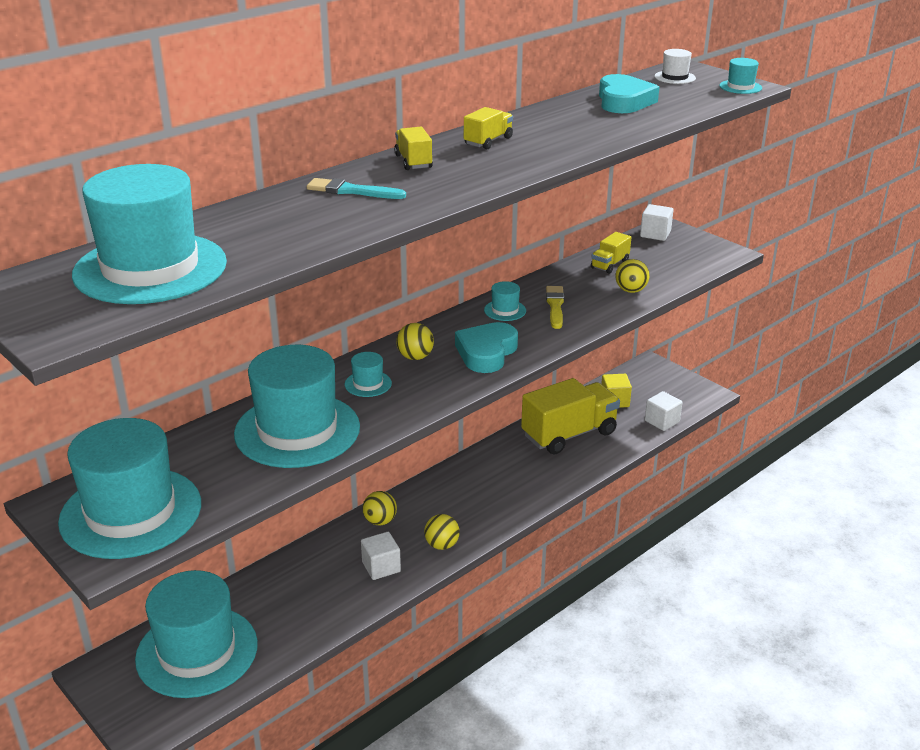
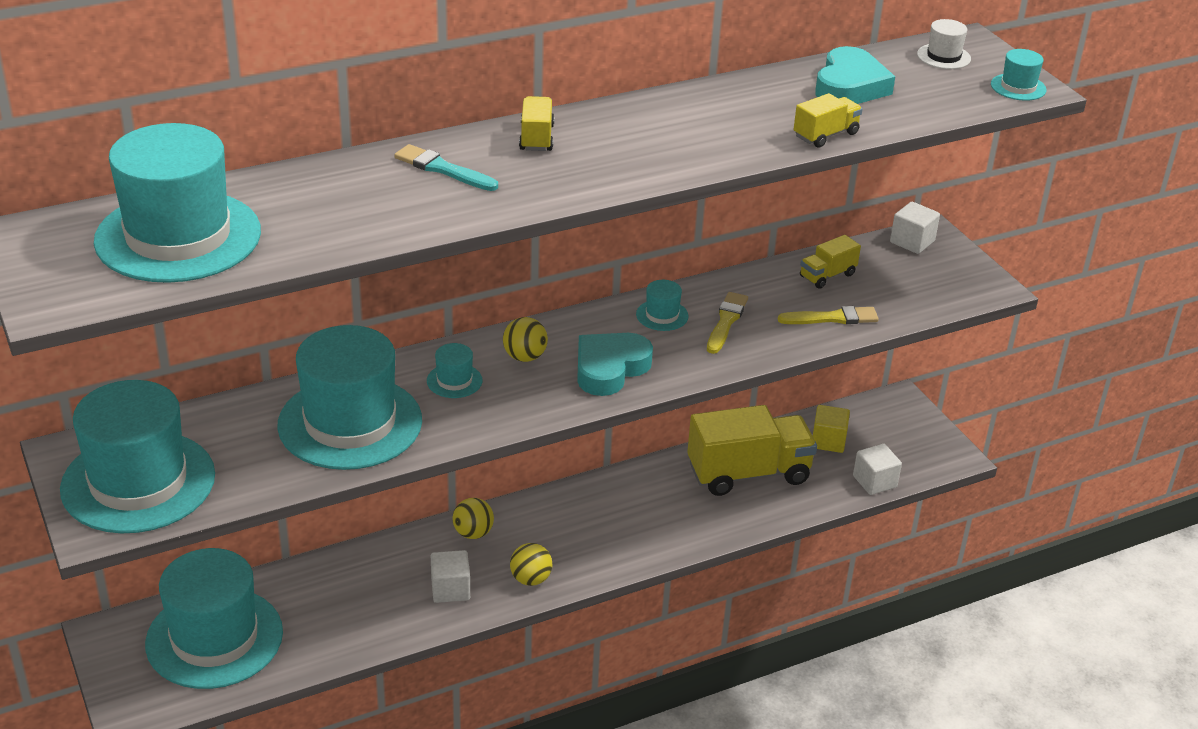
camera: 15 degrees right, 5 degrees up
yellow truck [464,107,513,150] -> yellow truck moved to [794,93,863,148]
yellow ball [615,259,649,293] -> yellow brush [778,306,879,324]

